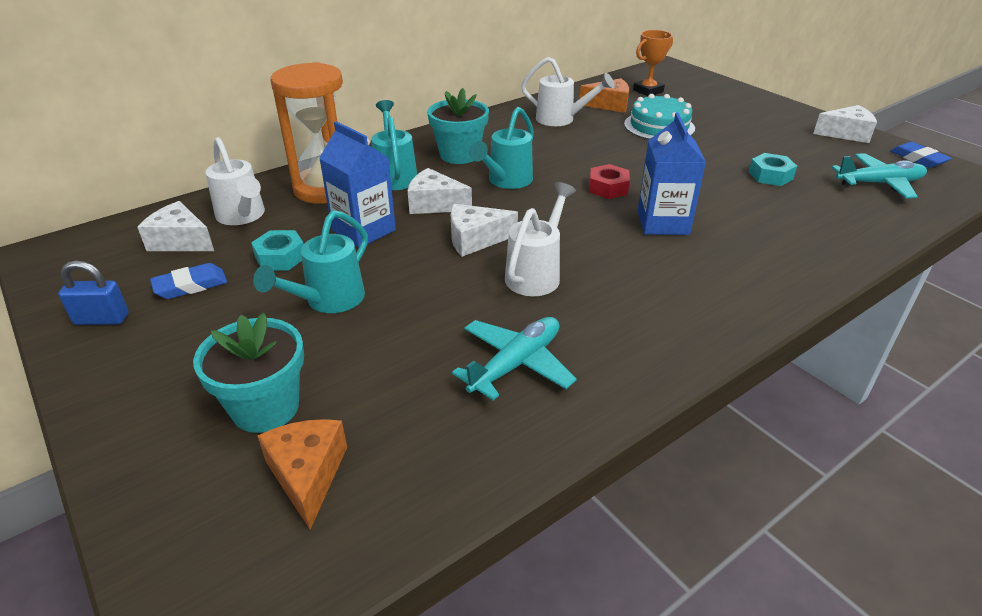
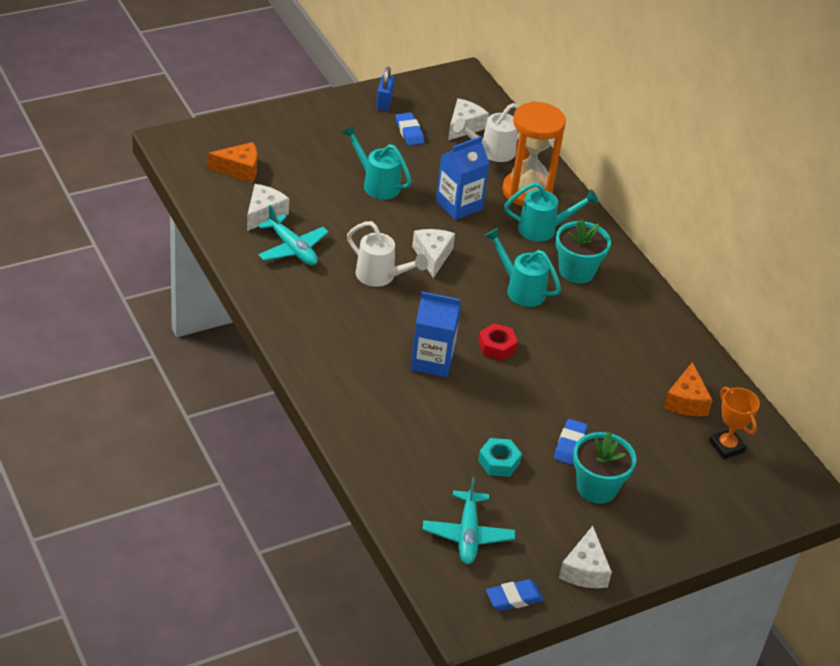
camera: 95 degrees right, 5 degrees up
turquoise flower pot [193,313,304,433] -> turquoise flower pot moved to [573,431,636,504]
turquoise nut [251,230,304,270] -> none
white cheese [408,168,472,214] -> white cheese moved to [247,184,289,231]
white watering can [521,57,615,126] -> none
turquoise cake [624,94,695,140] -> none
none -> blue eraser [554,419,588,465]

